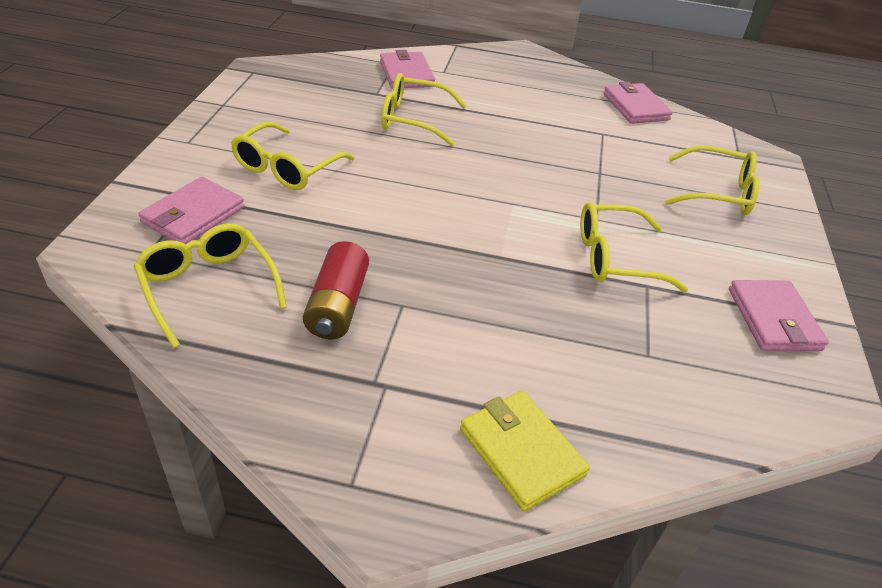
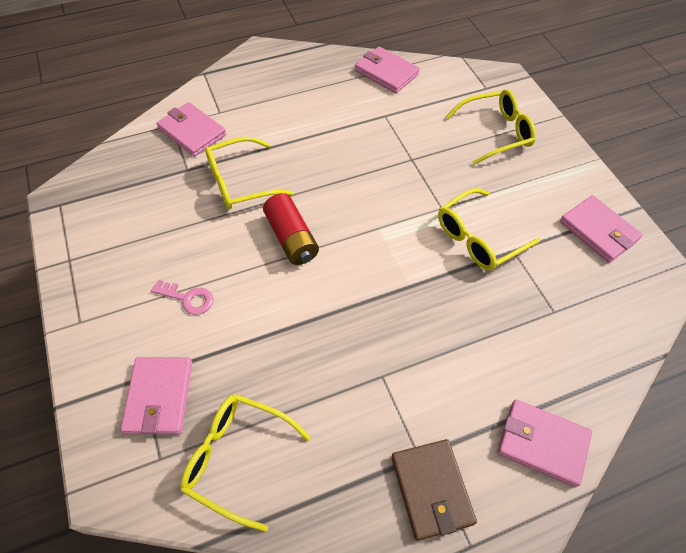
camera: 30 degrees left, 15 degrees up
yellow glasses [231,122,355,190] -> pink key [151,280,213,315]
red battery [303,241,369,339] -> red battery moved to [263,193,319,265]
yellow wallet [460,391,590,512] -> pink wallet [498,399,592,487]
none -> brown wallet [391,439,477,541]

